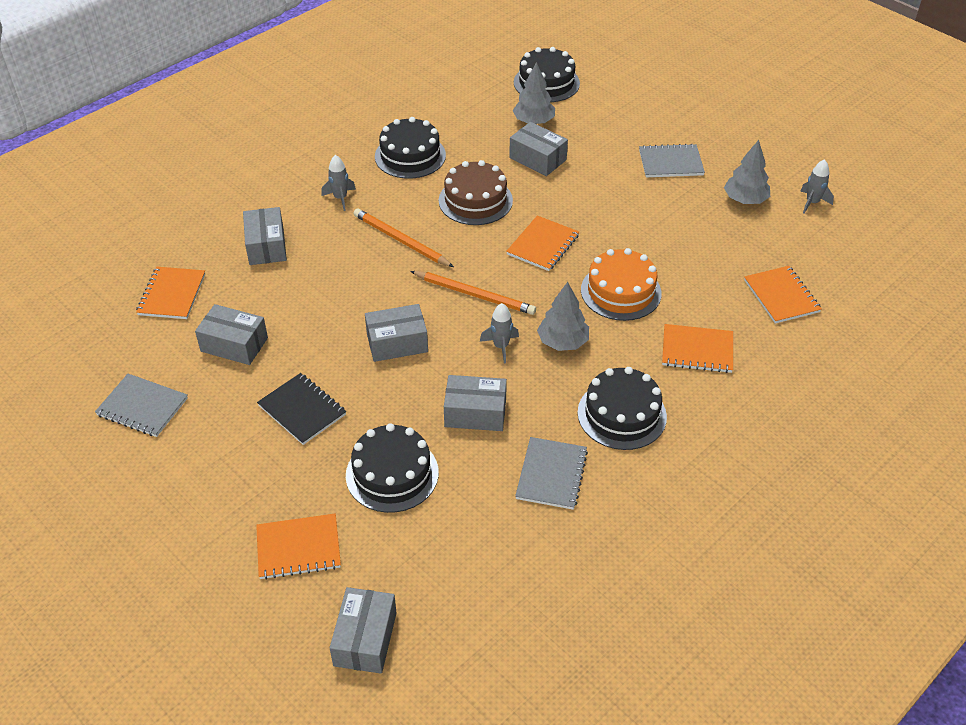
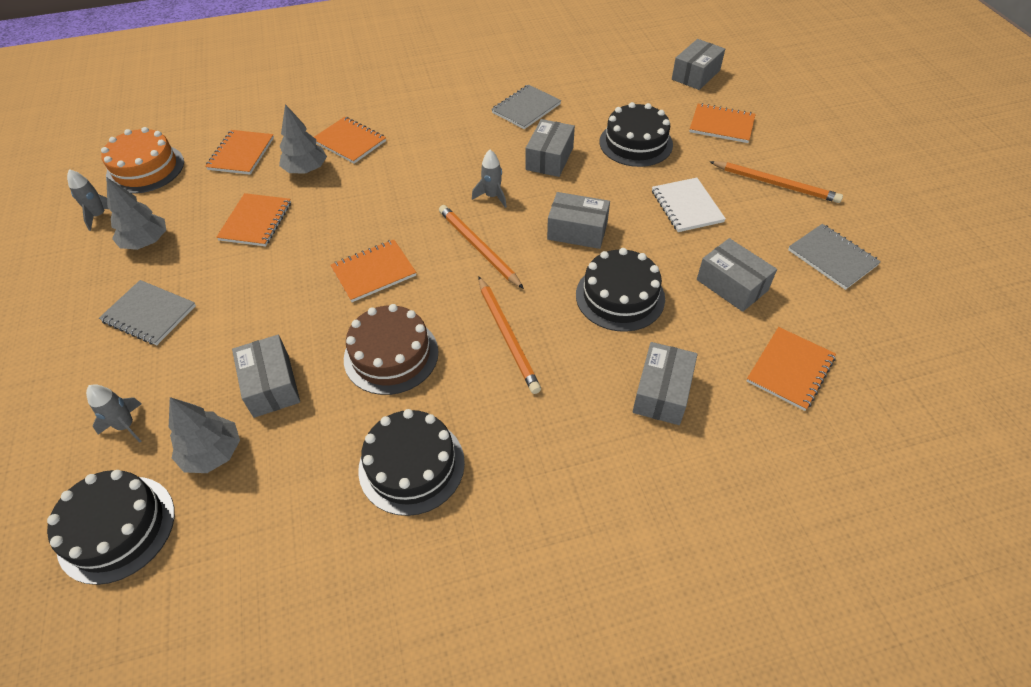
camera: 150 degrees left, 5 degrees up
black notebook [257,373,346,445] -> white notebook [652,178,726,232]
grey rocket [321,155,356,211] -> grey rocket moved to [86,384,142,443]
grey box [444,375,507,431] -> grey box turned 75 degrees clockwise [526,119,575,177]
grey tree [537,282,589,351] -> grey tree moved to [279,104,327,174]
black cake [578,367,667,450] -> black cake moved to [576,248,665,332]
orange cake [581,248,662,321] -> orange cake moved to [101,127,184,194]
none -> orange notebook [216,193,291,246]
none -> orange pencil [709,161,843,203]

